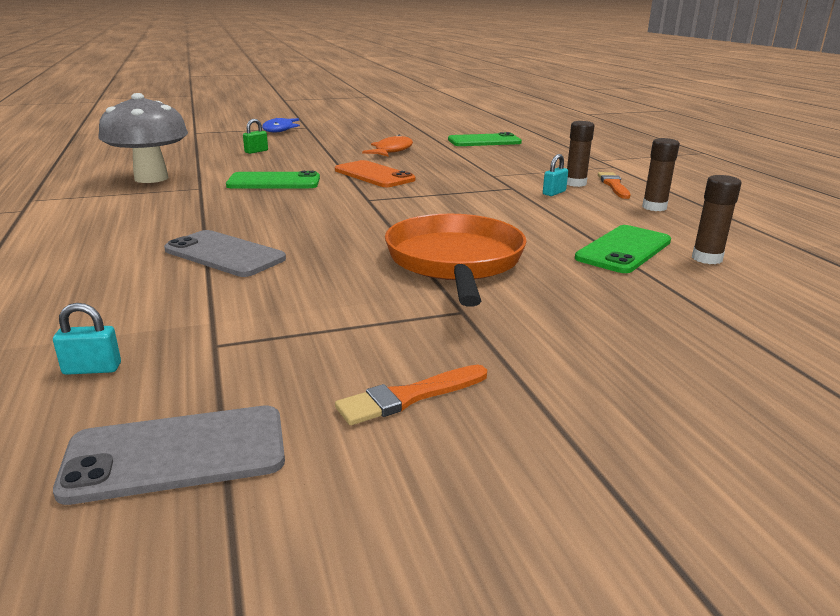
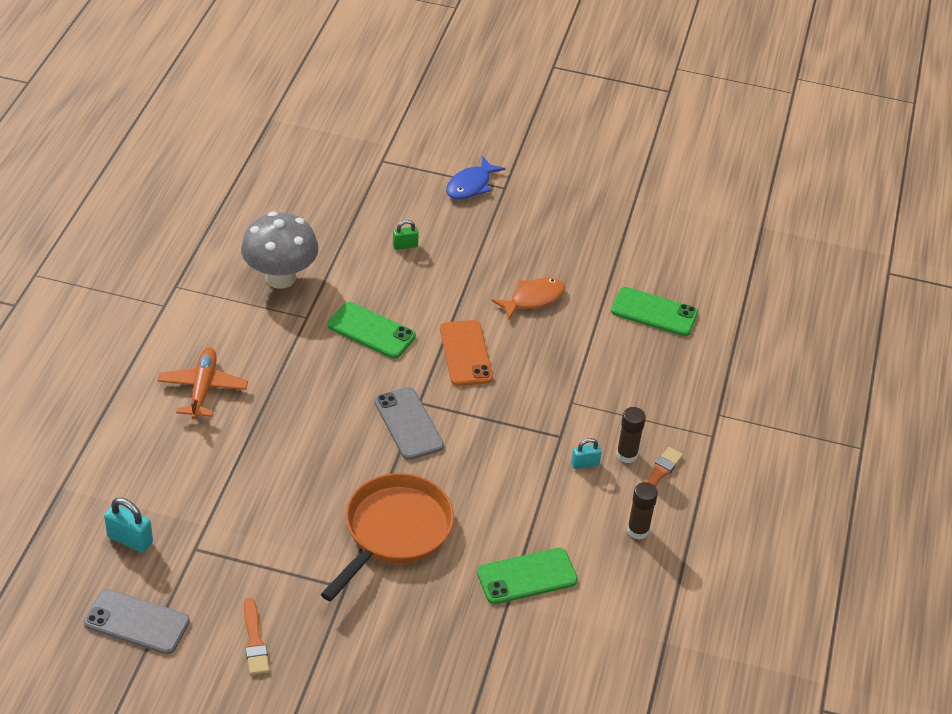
camera: 30 degrees right, 20 degrees up
turquoise padlock [53,303,121,375] -> turquoise padlock [104,498,153,553], size x1.55
grey phone [164,230,286,277] -> grey phone moved to [374,387,444,460]
orange brush [335,365,487,425] -> orange brush turned 105 degrees counterclockwise [244,598,269,675]
brown glue stick [692,175,742,264] -> none
none -> orange plane [158,347,248,419]

